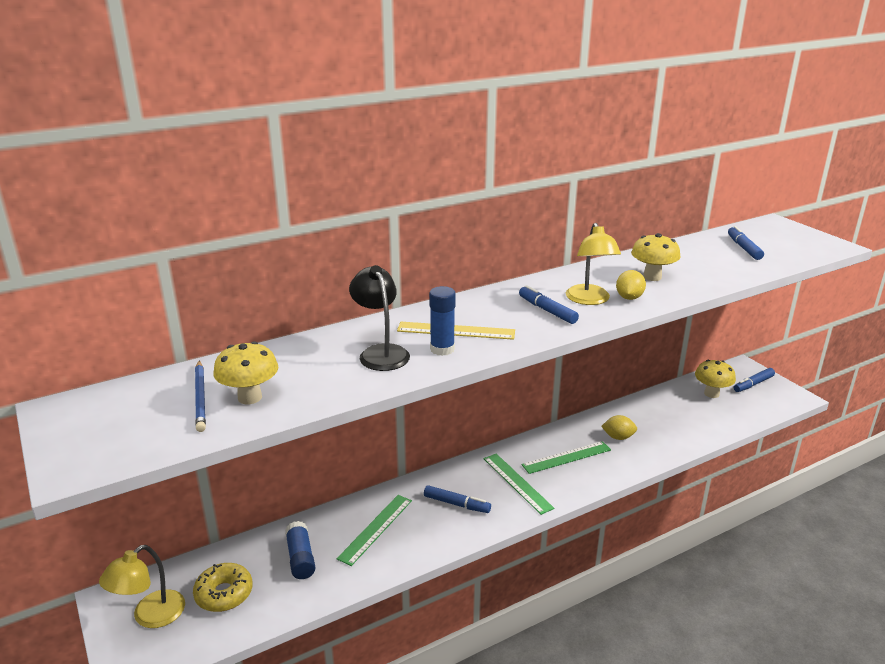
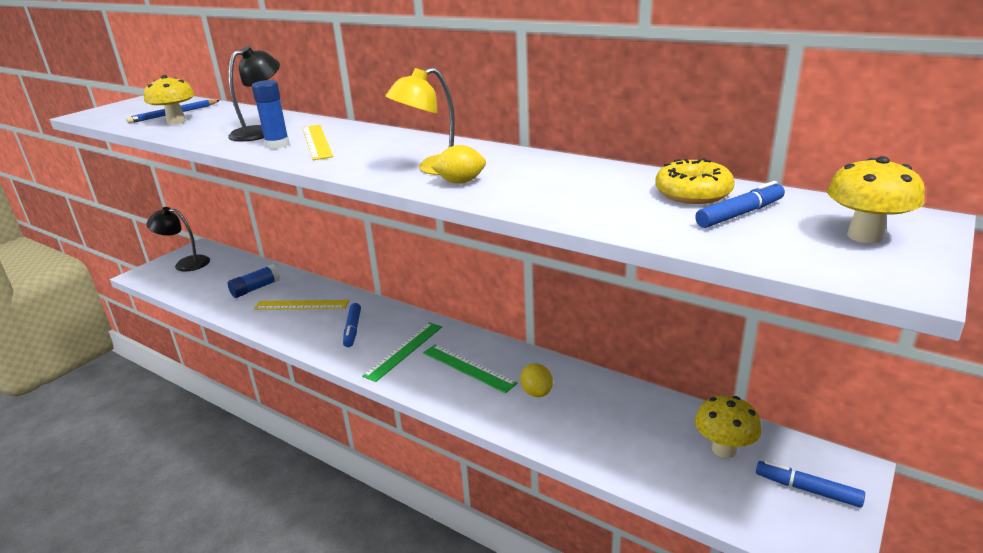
camera: 65 degrees right, 0 degrees up
yellow lamp [99,545,185,628] -> black lamp [147,207,210,272]
yellow donut [193,563,253,612] -> yellow donut moved to [655,158,735,204]
green ruler [337,495,412,566] -> yellow ruler [254,300,349,310]
blue marker [519,285,579,324] -> none
yellow mushroom [631,233,681,281] -> yellow mushroom moved to [827,156,925,243]

